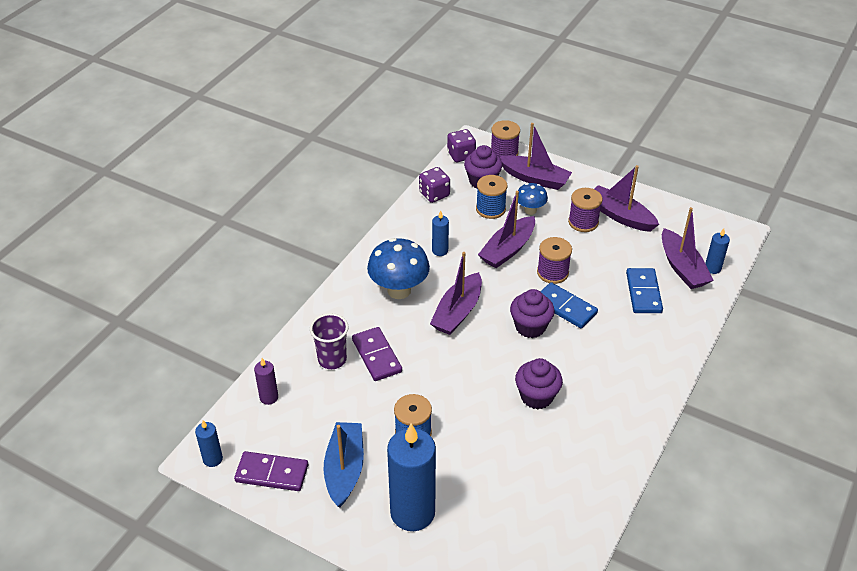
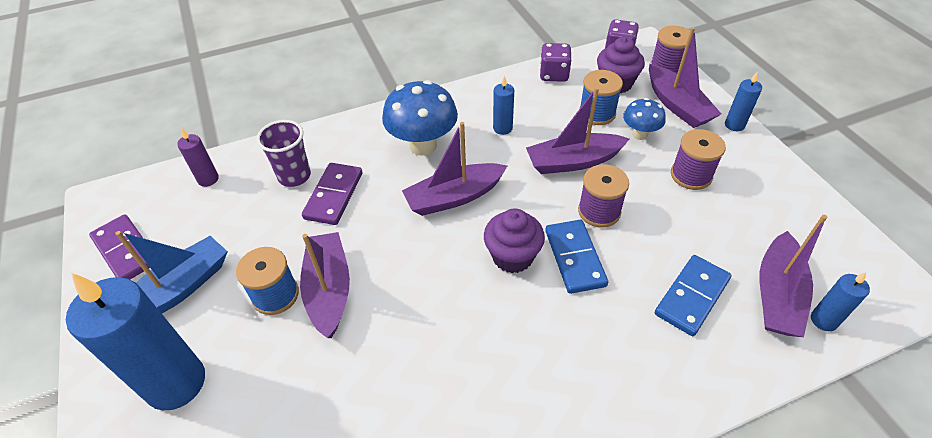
camera: 40 degrees right, 5 degrees up
blue candle [195,420,223,467] -> blue candle moved to [725,71,762,131]
purple cupcake [515,358,563,409] -> none
purple boat [594,165,659,232] -> purple boat moved to [300,232,350,338]

